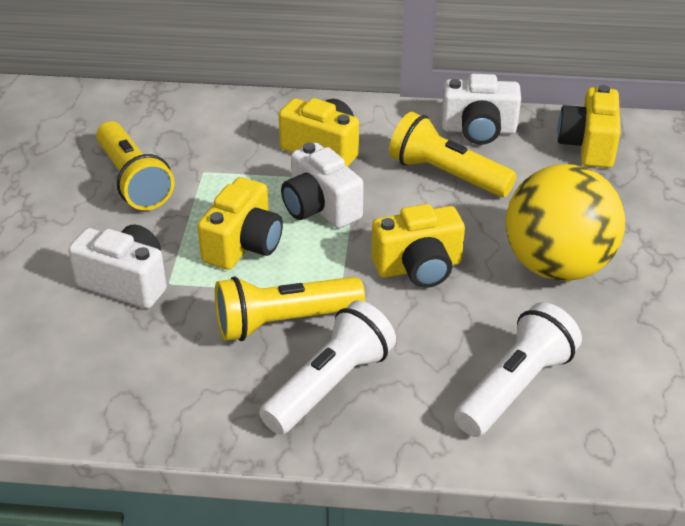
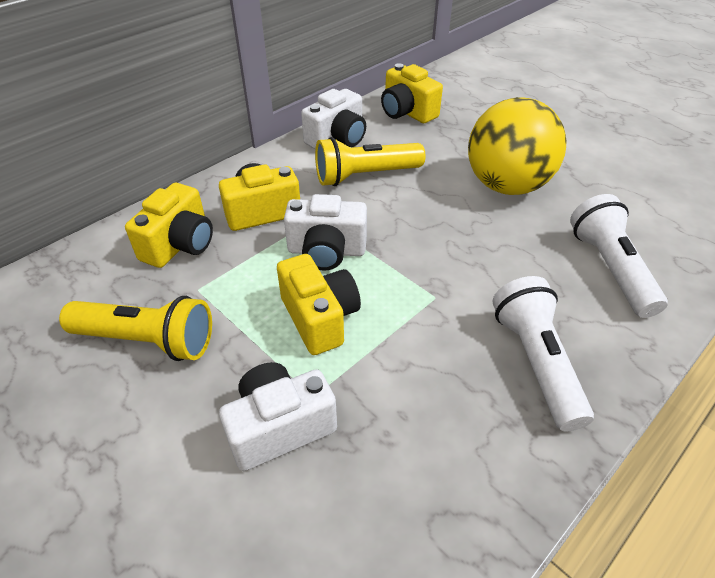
camera: 50 degrees left, 5 degrees up
yellow flashlight [215,276,365,341] -> none
yellow camera [371,204,465,288] -> yellow camera moved to [125,183,213,268]

